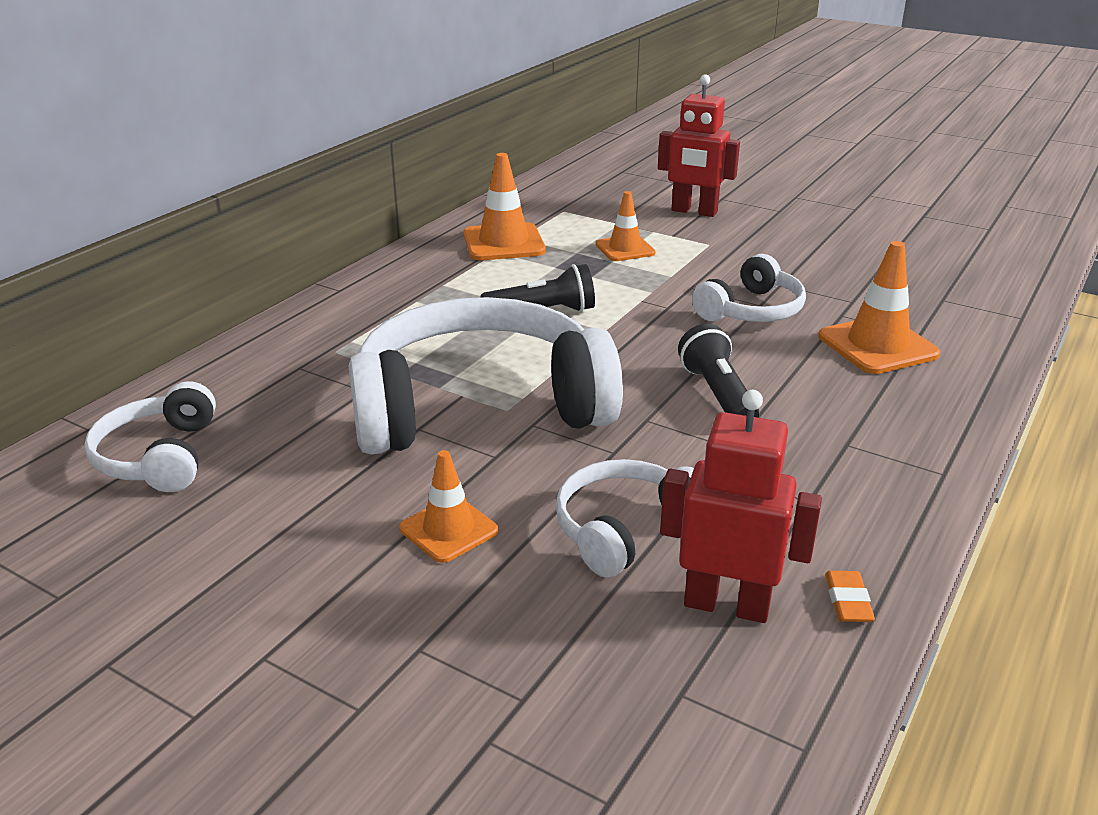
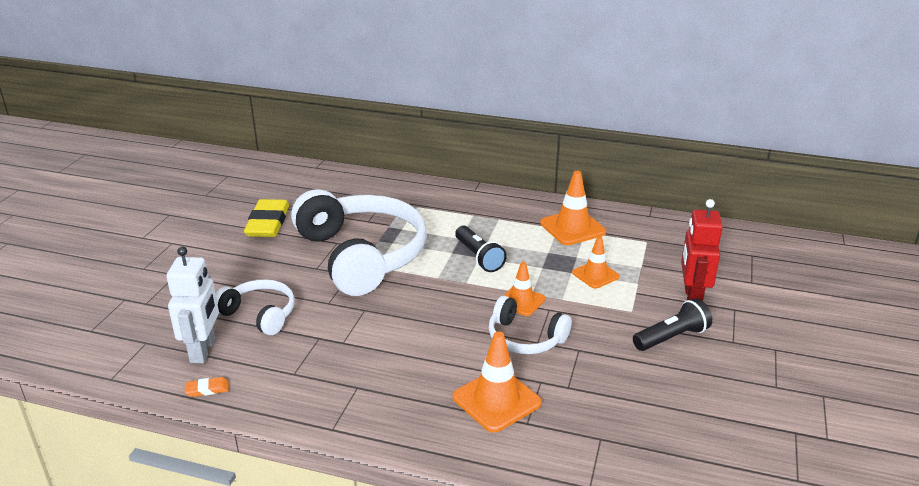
camera: 75 degrees right, 0 degrees up
white headphones [84,381,216,492] -> none
orange traffic cone [399,450,498,563] -> orange traffic cone moved to [503,262,545,316]
red robot [660,390,822,623] -> white robot [166,246,219,363]
black flashlight [678,324,759,418] -> black flashlight moved to [633,298,712,351]
none -> yellow eraser [244,199,289,237]

